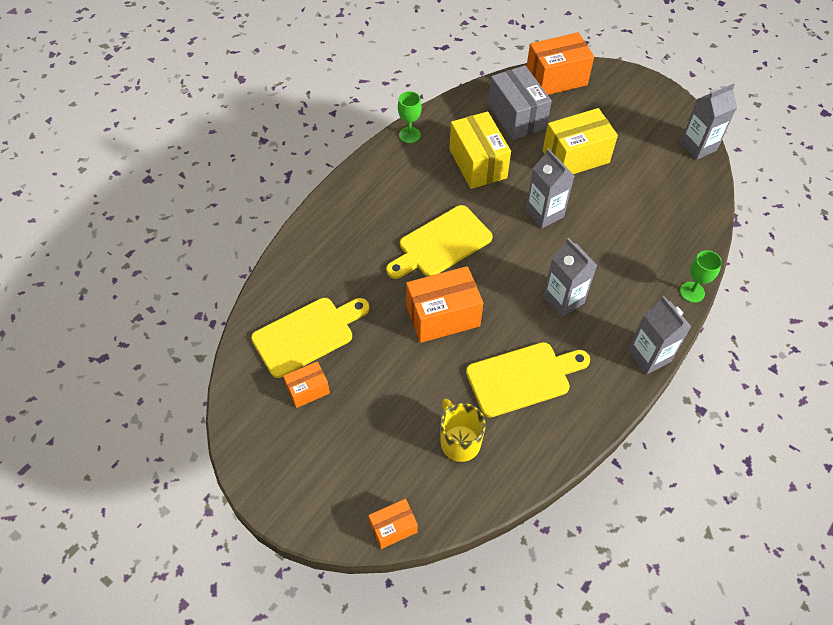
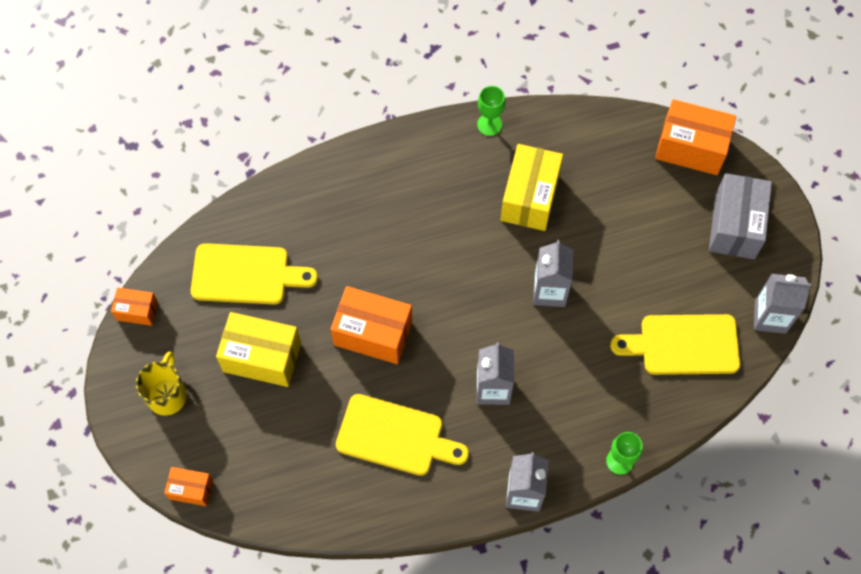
camera: 35 degrees right, 10 degrees up
orange box [283,361,330,408] -> orange box moved to [111,288,158,326]
yellow cutting board [386,205,493,279] -> yellow cutting board moved to [610,314,740,375]
yellow mug [440,398,486,462] -> yellow mug moved to [136,352,187,416]
grey box [488,65,552,140] -> grey box moved to [709,173,772,259]
yellow box [543,108,618,174] -> yellow box moved to [216,312,301,387]

